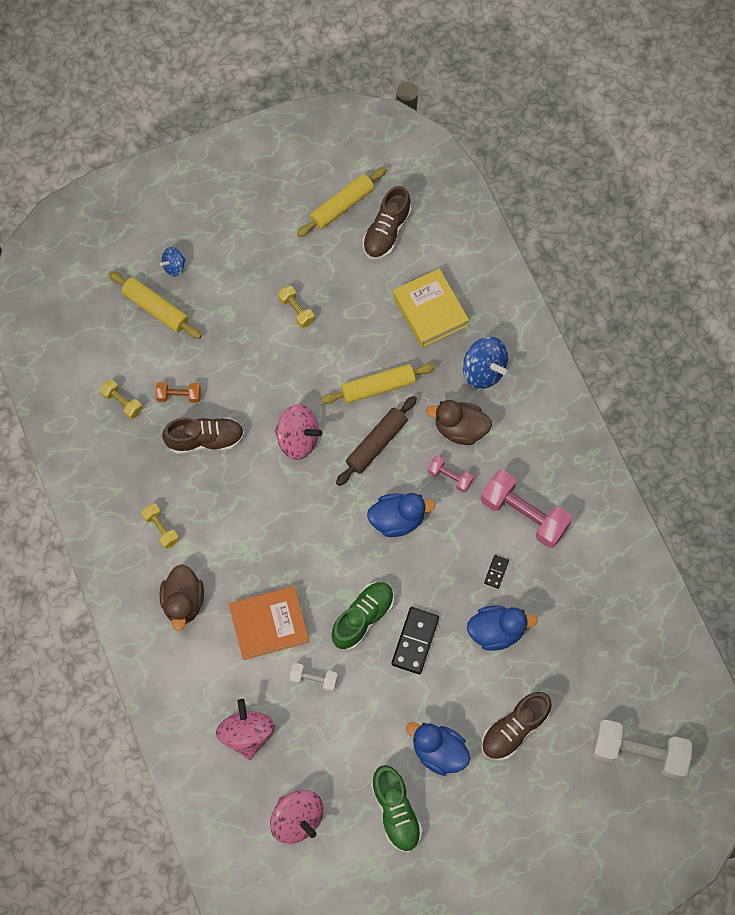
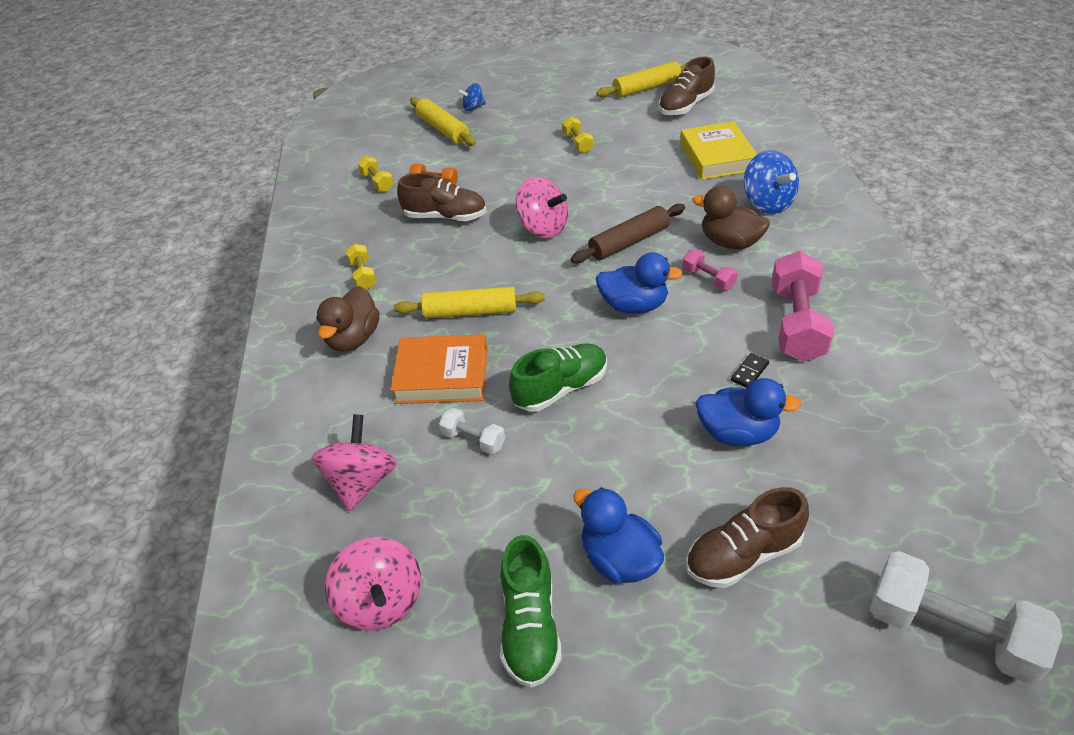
camera: 20 degrees right, 25 degrees down
yellow rolling pin [321,364,435,404] -> yellow rolling pin moved to [394,286,545,319]
black domino [391,607,439,674] -> none
pink dumbbell [481,470,572,548] -> pink dumbbell turned 45 degrees clockwise [772,251,834,362]

